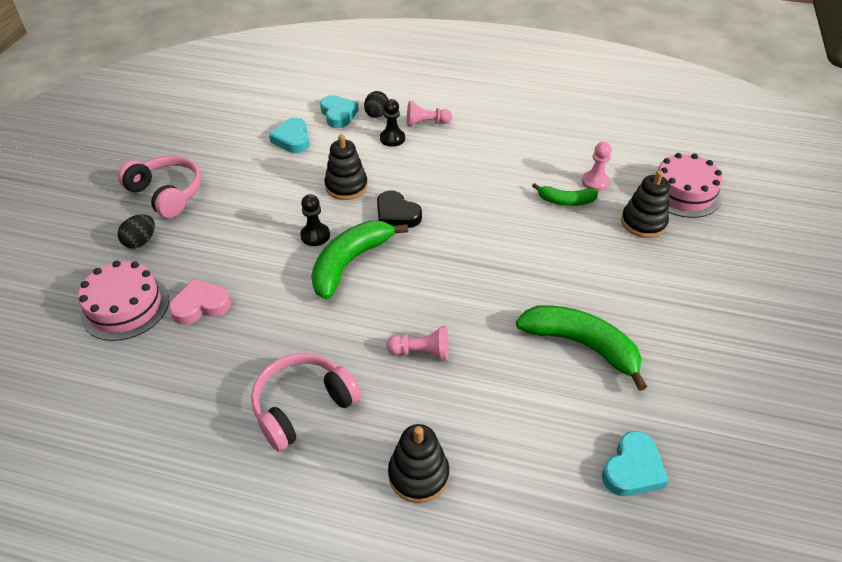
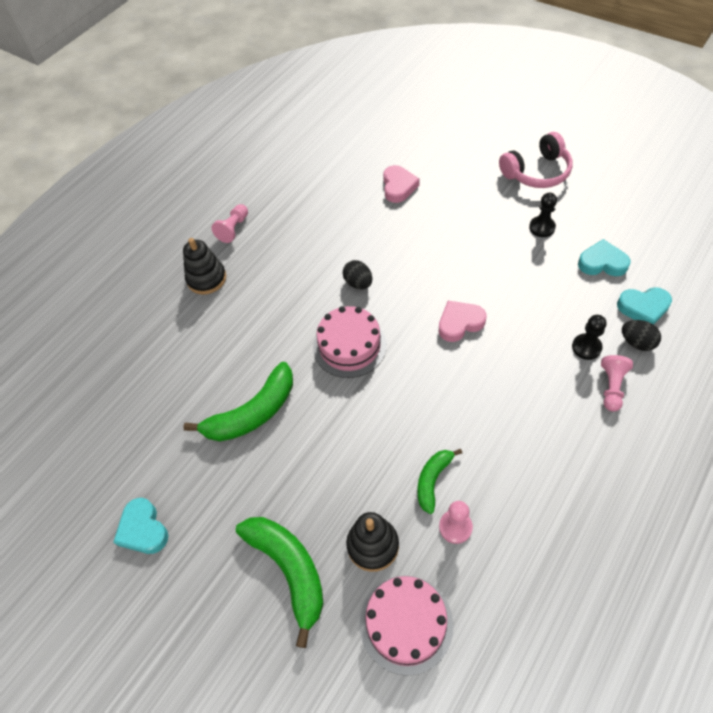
camera: 115 degrees right, 10 degrees up
pink cake [78,261,169,341] -> pink cake moved to [313,306,387,378]
black egg [118,214,155,248] -> black egg moved to [343,260,372,289]
pink headphones [251,353,361,452] -> none
black pawn [300,194,330,246] -> black pawn moved to [529,192,557,237]
green banana [311,221,408,300] -> green banana moved to [236,517,323,648]
black stacking toy [325,134,368,200] -> none
black heart [377,190,422,228] -> pink heart [439,301,486,342]
pink pawn [386,326,449,361] -> pink pawn moved to [211,204,248,243]
turquoise heart [602,431,668,496] -> turquoise heart moved to [113,498,169,554]

